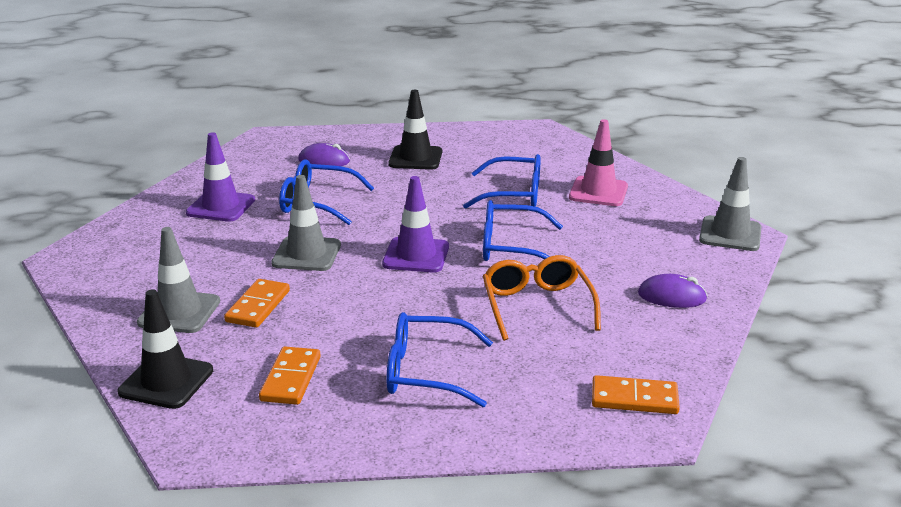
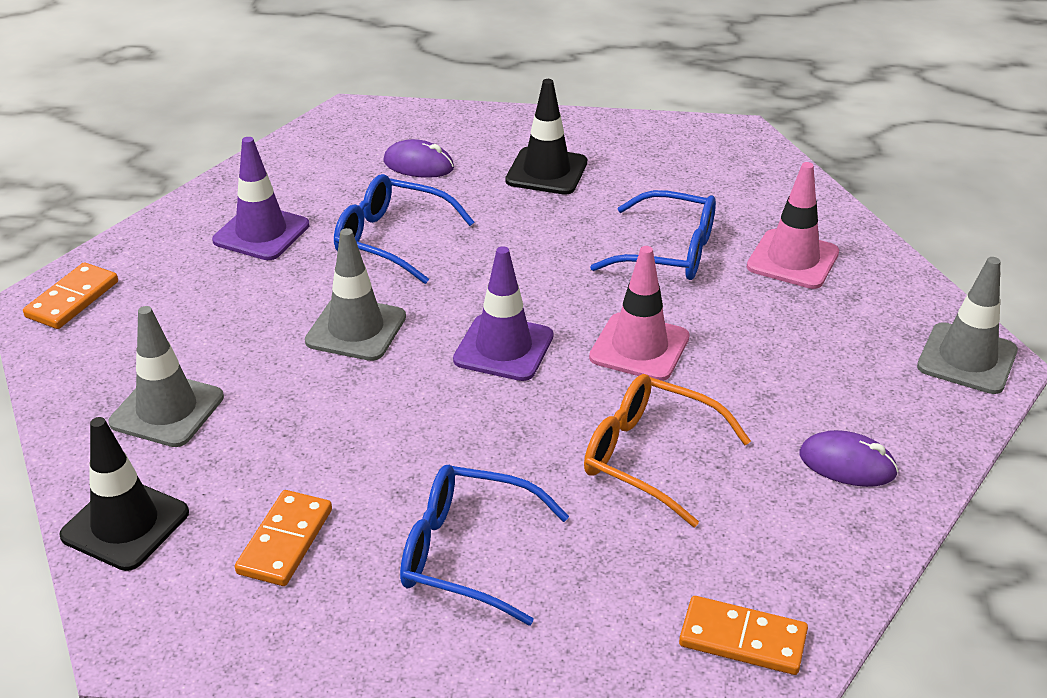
camera: 10 degrees right, 10 degrees up
orange domino [224,279,290,328] -> orange domino moved to [23,262,118,329]
blue glasses [483,200,563,261] -> pink traffic cone [589,246,690,381]
orange glasses [483,255,601,341] -> orange glasses turned 60 degrees counterclockwise [584,374,751,527]

